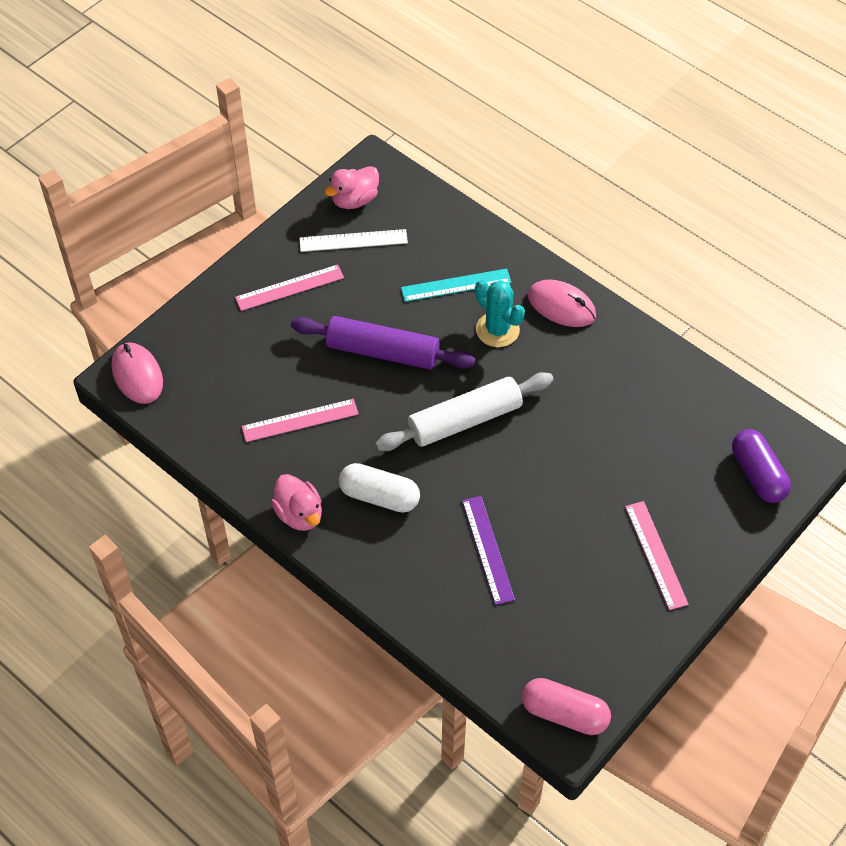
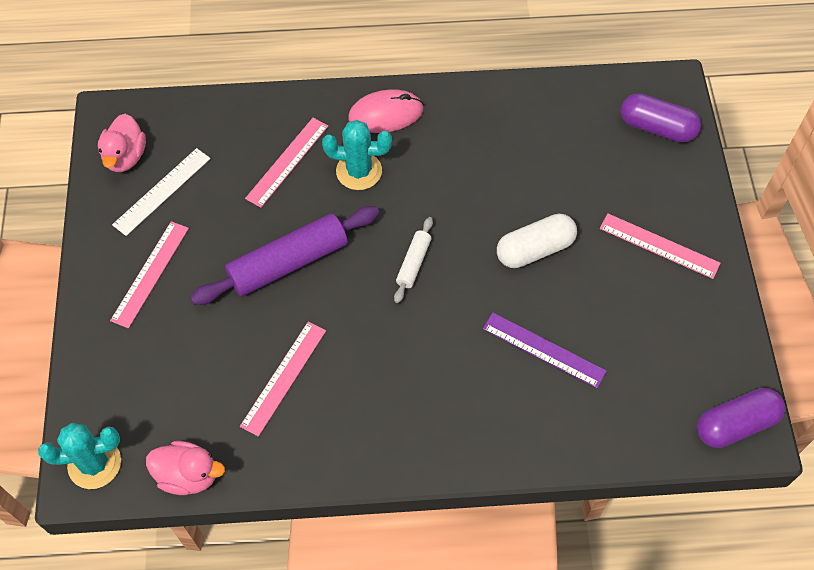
camera: 45 degrees left, 5 degrees up
pink mouse [112,342,163,404] -> turquoise cactus [38,422,121,489]
pink duck [271,474,322,531] -> pink duck moved to [146,441,225,495]
white capsule [339,463,420,513] -> white capsule moved to [497,213,577,268]
white rolling pin [375,372,554,451] -> white rolling pin [394,217,433,303], size x0.50
turquoise ruler [401,269,511,302] -> pink ruler [245,118,328,208]
pink capsule [522,678,611,735] -> purple capsule [697,388,785,448]

